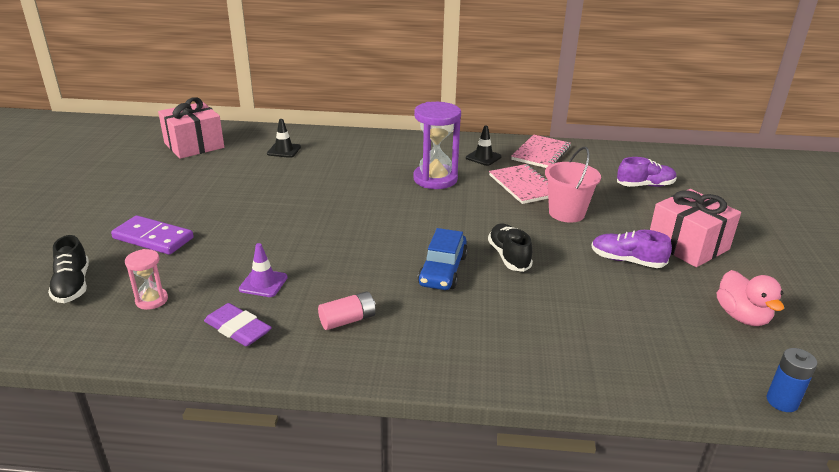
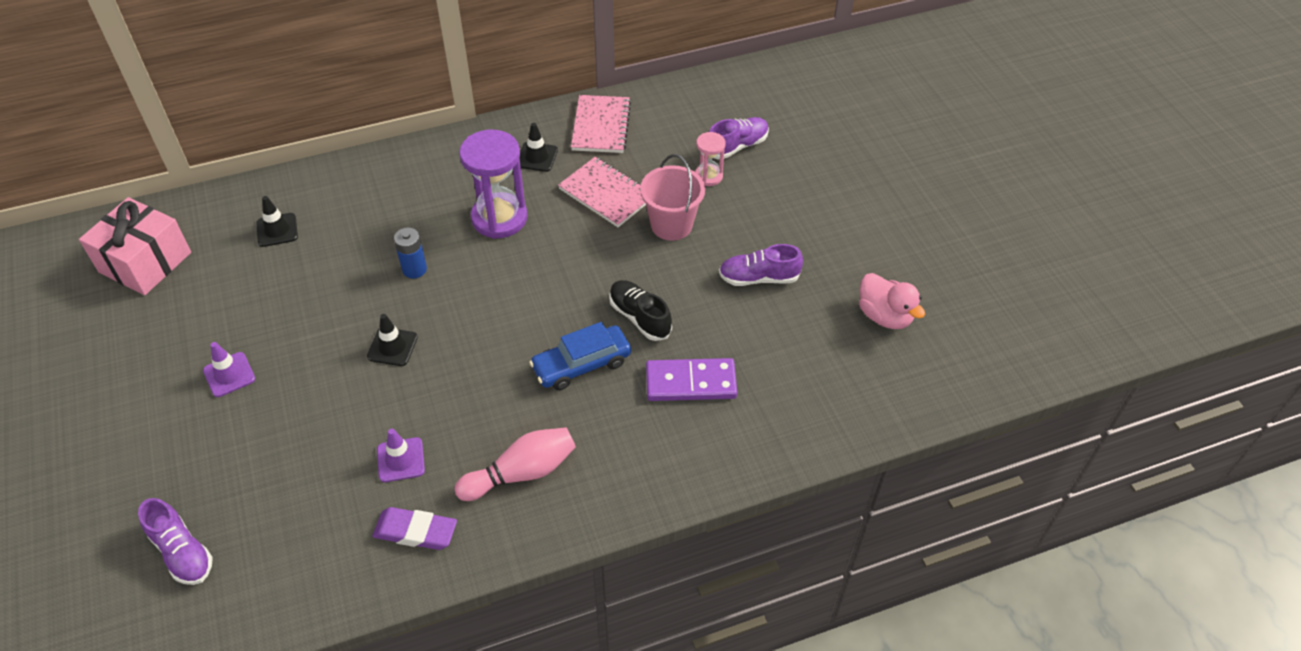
camera: 25 degrees left, 20 degrees up
black shoe [48,235,89,303] -> purple shoe [138,498,213,585]
purple domino [111,215,193,255] -> purple domino moved to [646,358,737,401]
pink hourglass [125,249,168,310] -> pink hourglass moved to [695,132,726,186]
pink battery [318,291,376,330] -> pink bowling pin [455,427,576,501]
blue car [418,228,468,290] -> blue car turned 75 degrees clockwise [529,322,631,390]
pink gift [650,189,741,267] -> none
blue battery [767,348,817,412] -> blue battery moved to [394,228,427,279]
none -> purple traffic cone [203,342,255,397]
none -> black traffic cone [367,314,418,366]

